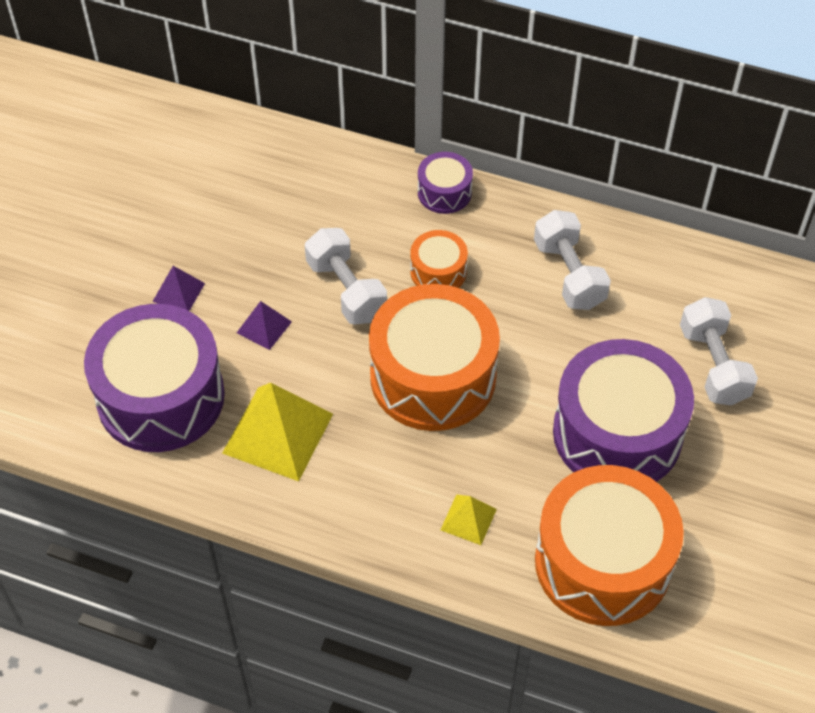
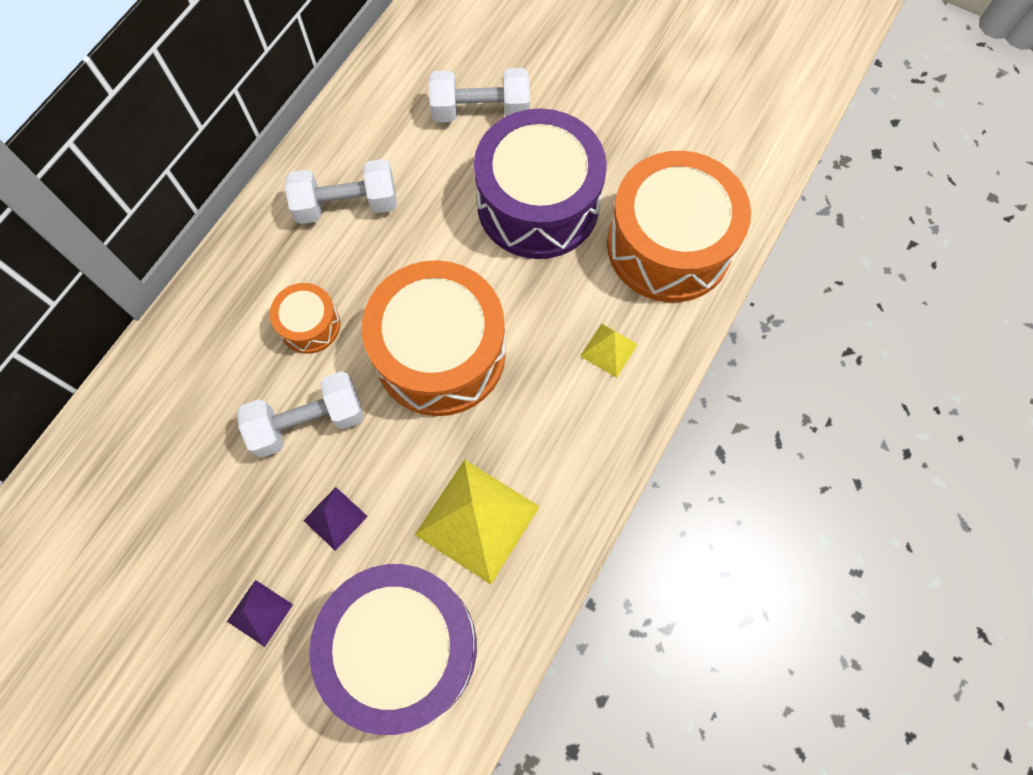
camera: 80 degrees left, 15 degrees up
purple drum [418,152,473,214] -> none

